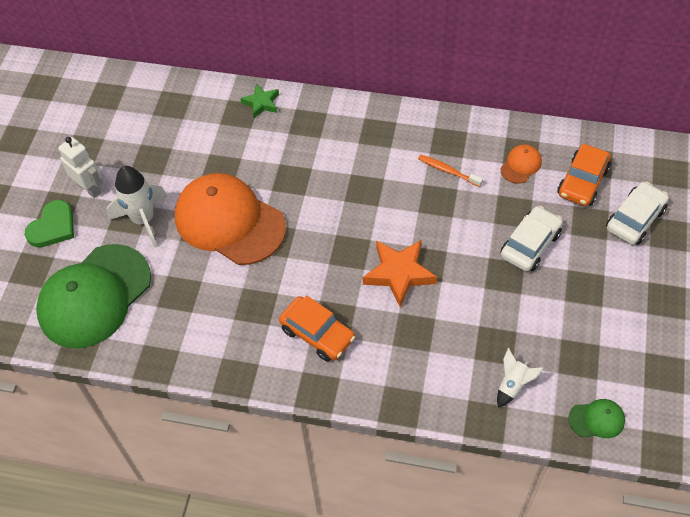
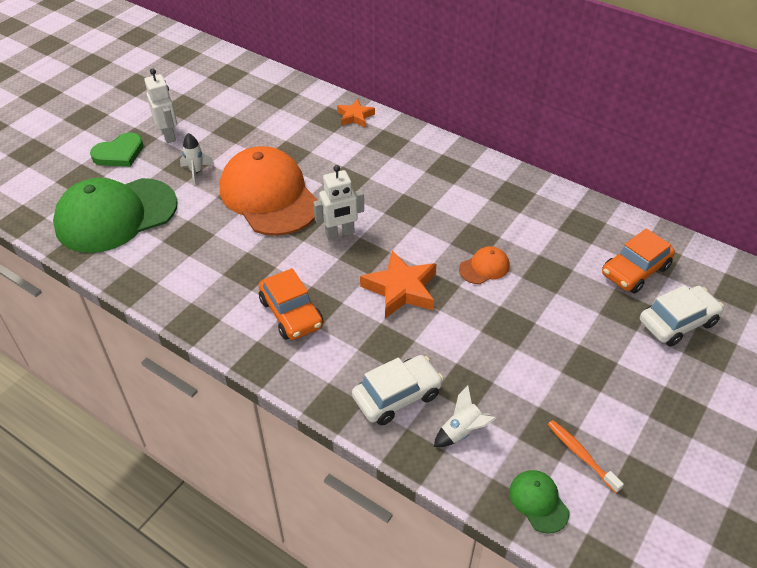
camera: 20 degrees right, 10 degrees down
white rocket [107,166,168,248] -> white rocket [180,133,215,185], size x0.56
green star [240,84,279,118] -> orange star [337,99,375,127]
orange toothbrush [418,155,483,187] -> orange toothbrush moved to [547,420,624,493]
orange cap [500,145,542,184] -> orange cap moved to [459,246,509,284]
white car [501,206,563,271] -> white car moved to [352,355,444,425]
green cap [568,399,625,438] -> green cap turned 135 degrees counterclockwise [509,470,569,534]
none -> white robot [313,165,364,240]

